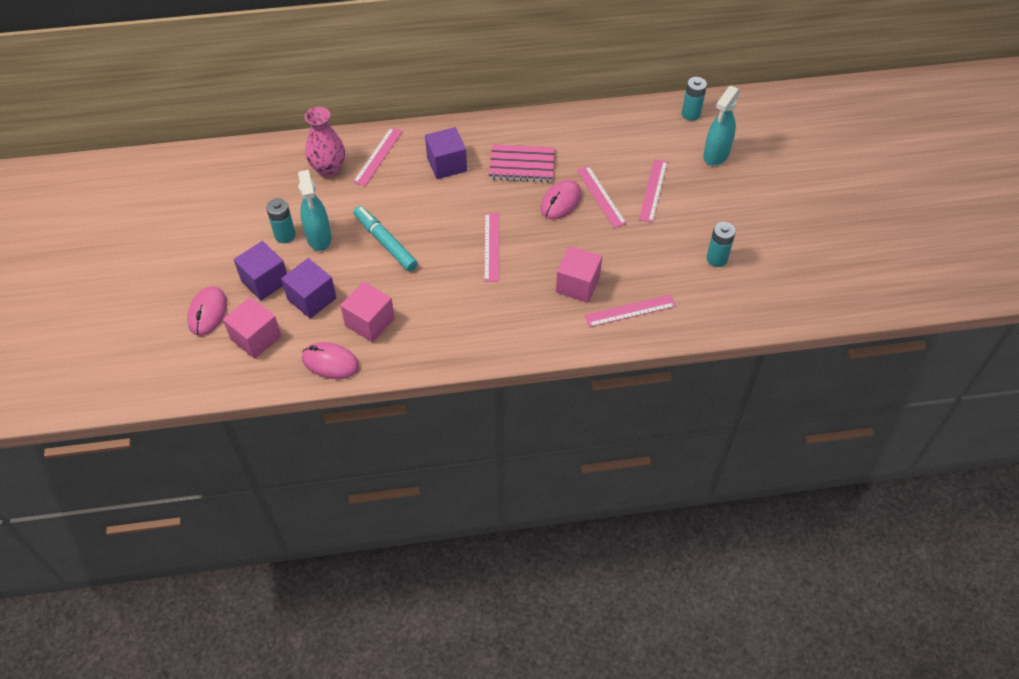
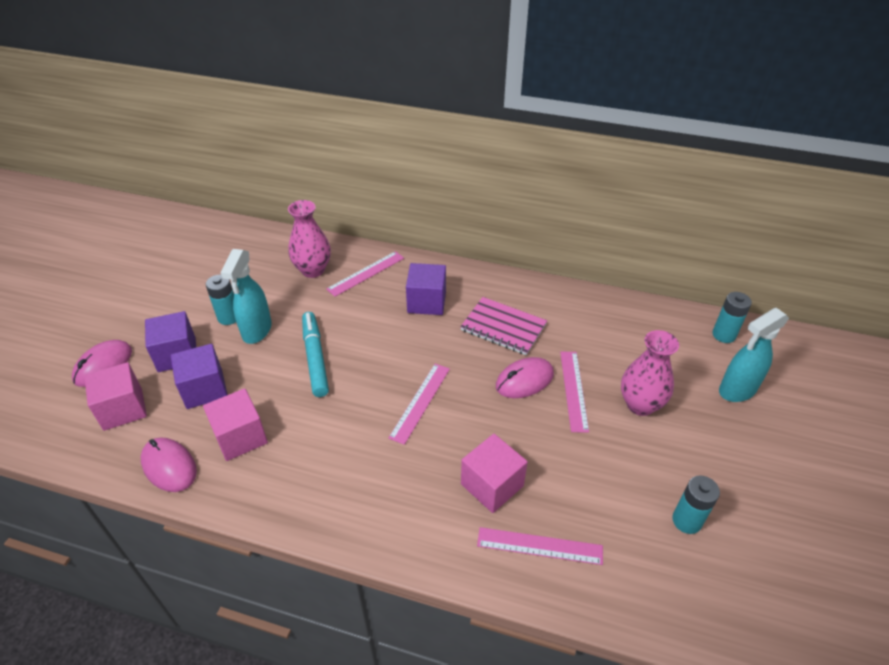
camera: 25 degrees right, 10 degrees down
pink ruler [639,159,668,223] -> pink vase [621,330,679,416]

